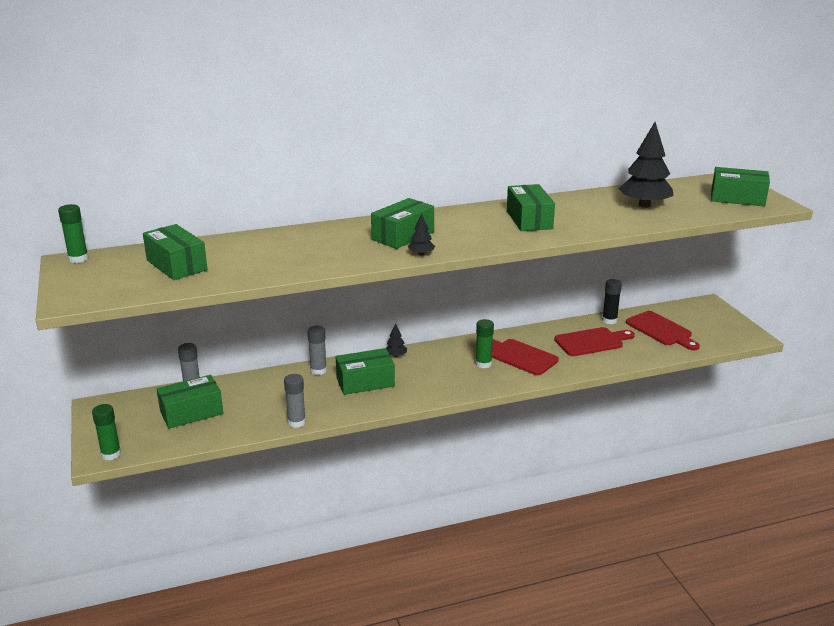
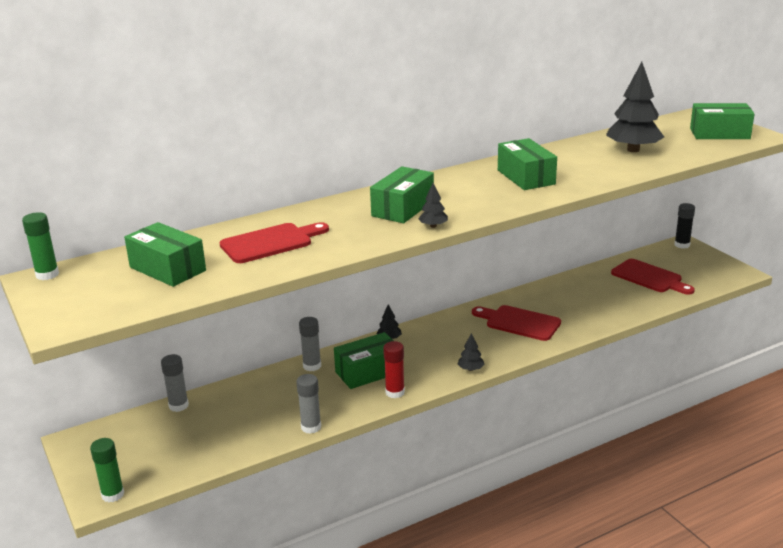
camera: 10 degrees left, 0 degrees up
green box [157,375,223,429] -> none
green glue stick [476,319,494,368] -> none
red cutting board [554,327,635,356] -> red cutting board moved to [219,222,329,263]
black glue stick [602,279,622,324] -> black glue stick moved to [674,203,695,249]
none -> red glue stick [383,341,405,398]
none -> black tree [458,333,484,371]

